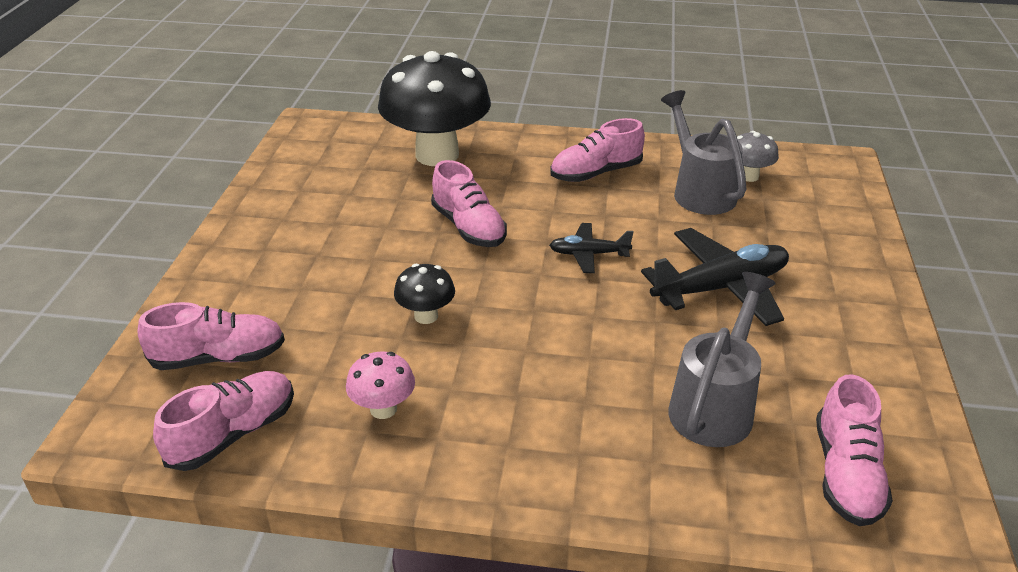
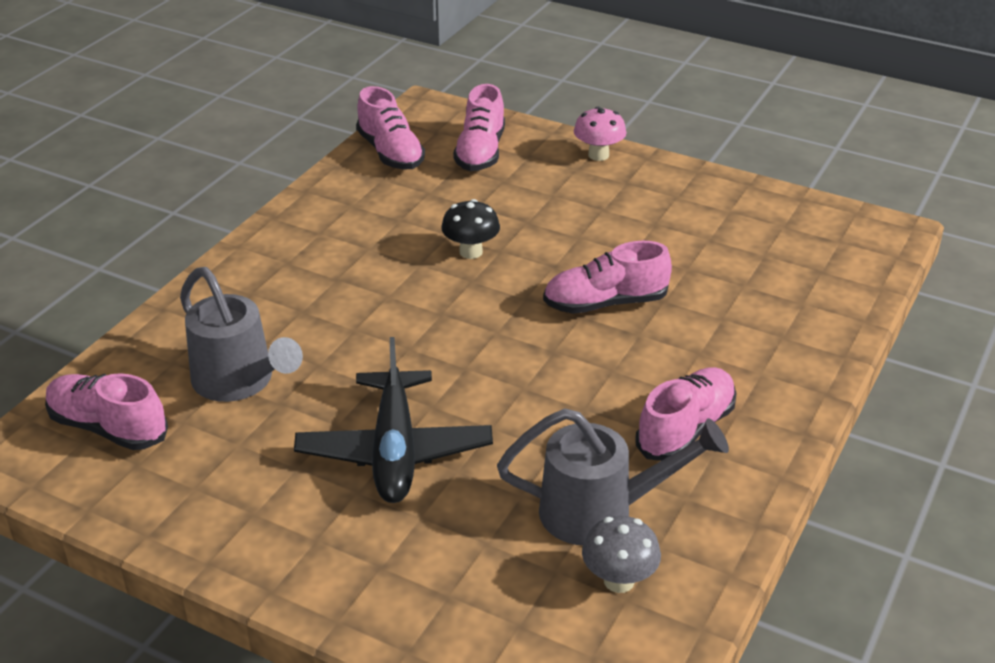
camera: 110 degrees right, 0 degrees up
pink mushroom [346,351,415,419] -> pink mushroom moved to [574,107,627,161]
black mushroom [378,51,491,166] -> none
black plane [549,223,634,273] -> none
pink shoe [550,118,645,182] -> pink shoe turned 45 degrees clockwise [635,367,737,461]

